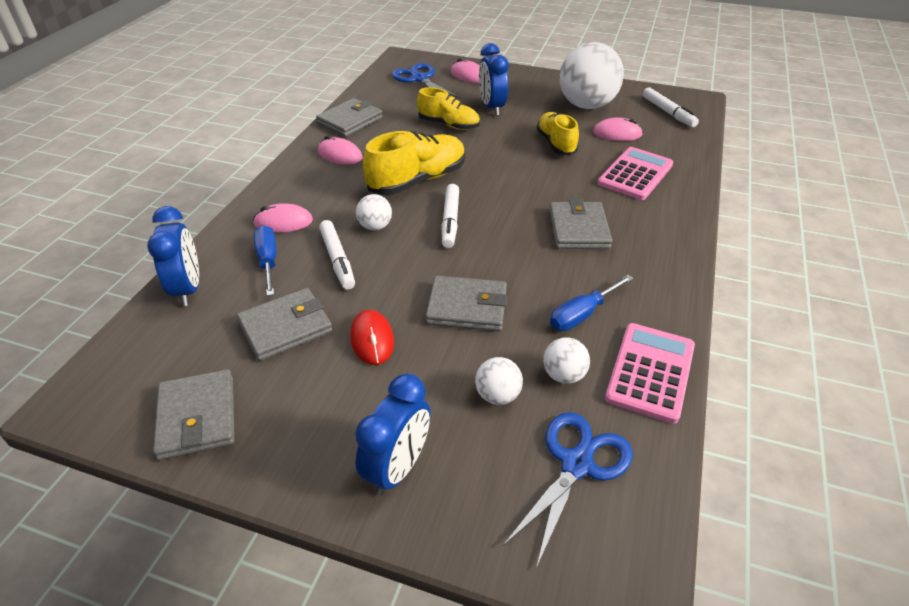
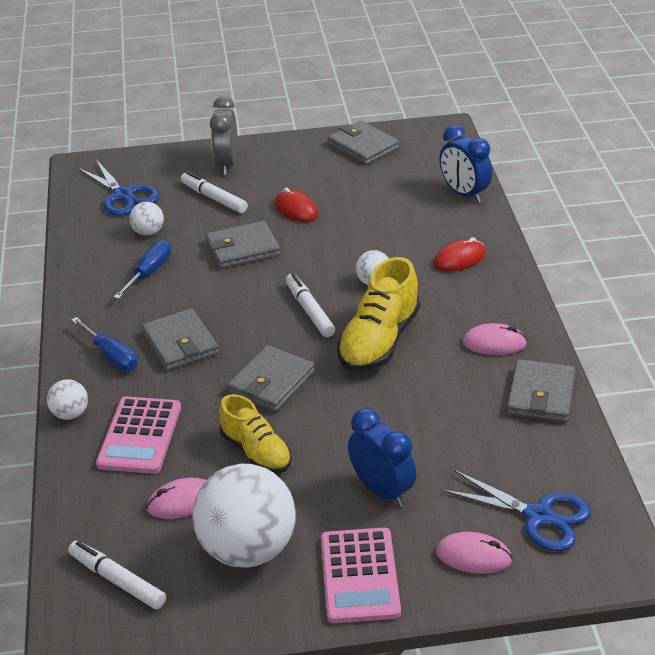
camera: 155 degrees right, 5 degrees down
grey wallet [237,288,333,361] -> grey wallet moved to [227,345,315,412]
pink mouse [253,203,313,232] -> red mouse [434,237,486,272]
blue screwdriver [253,225,277,296] -> blue screwdriver moved to [71,317,137,371]
white marker [319,220,355,290] -> white marker moved to [181,171,248,213]
blue clock [355,374,430,496] -> grey clock [210,96,237,175]
yellow shoe [417,87,480,130] -> none
white ball [475,357,523,405] -> white ball moved to [47,379,88,420]
blue scissors [502,412,633,568] -> blue scissors turned 45 degrees counterclockwise [78,160,159,216]
pink calculator [605,323,695,424] -> pink calculator moved to [321,527,401,623]

